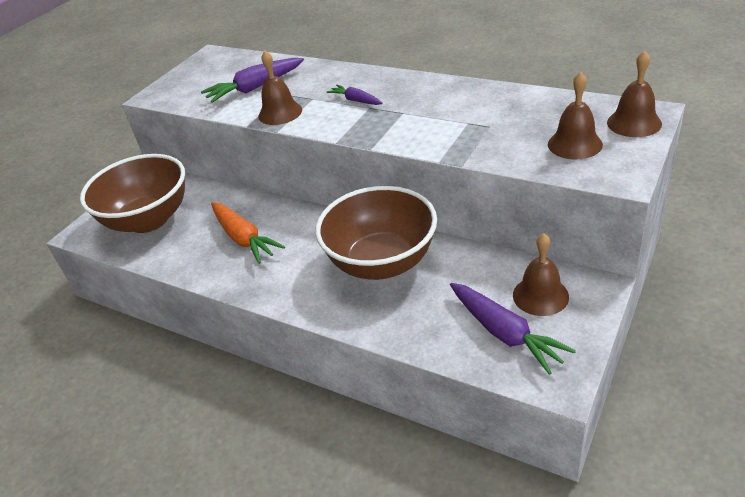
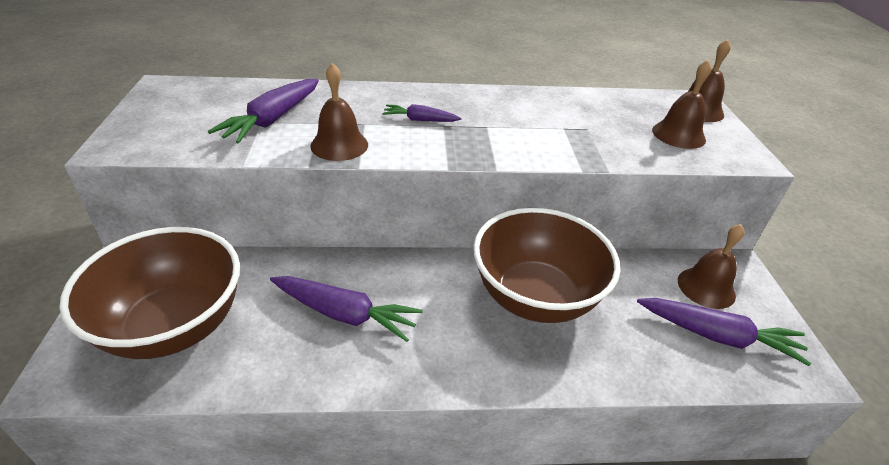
camera: 40 degrees left, 0 degrees up
orange carrot [211,202,285,264] -> purple carrot [270,276,423,342]

